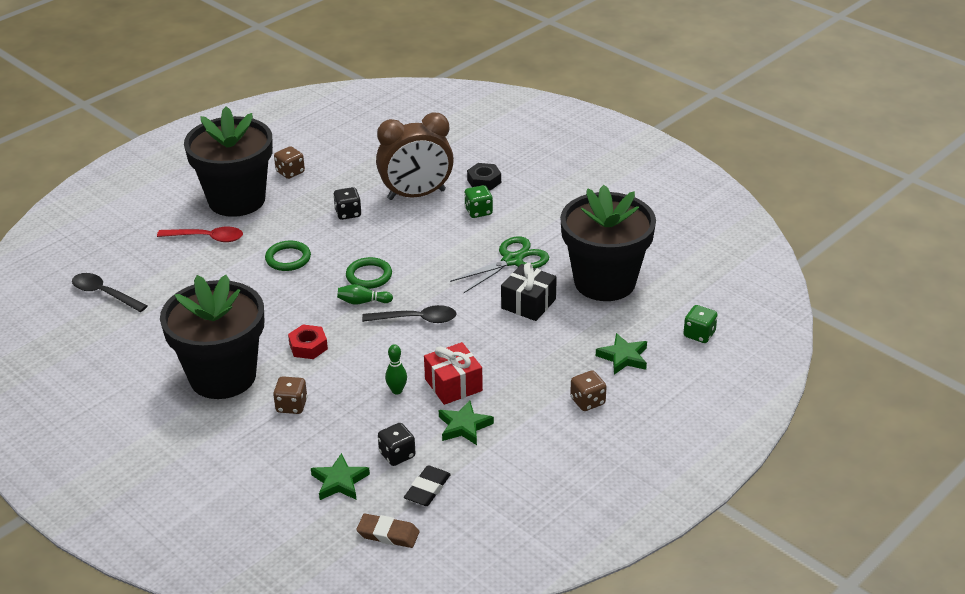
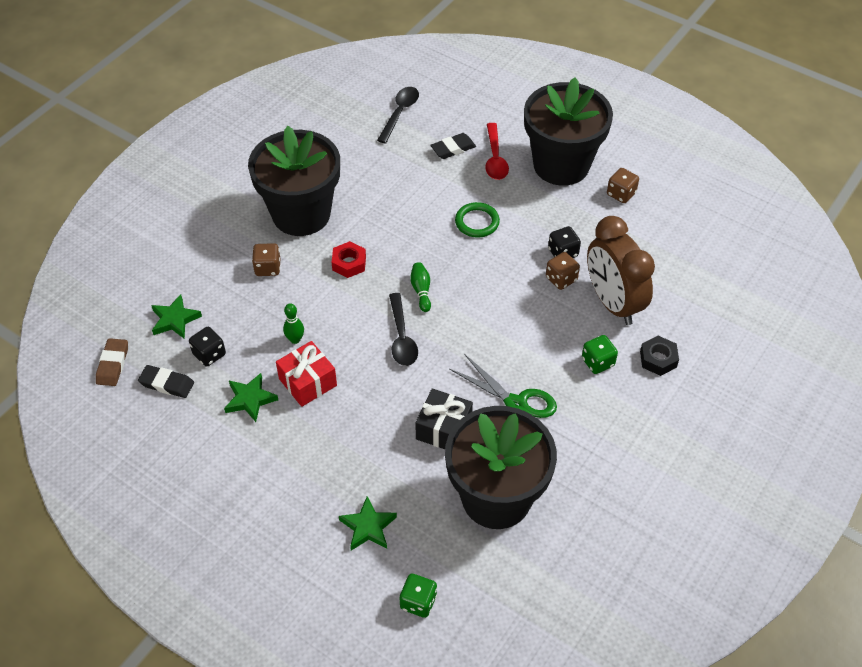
camera: 80 degrees right, 15 degrees up
green ring [346,257,392,289] -> none
brown dice [570,371,607,411] -> brown dice moved to [546,252,580,290]
none -> black eraser [430,133,476,159]

